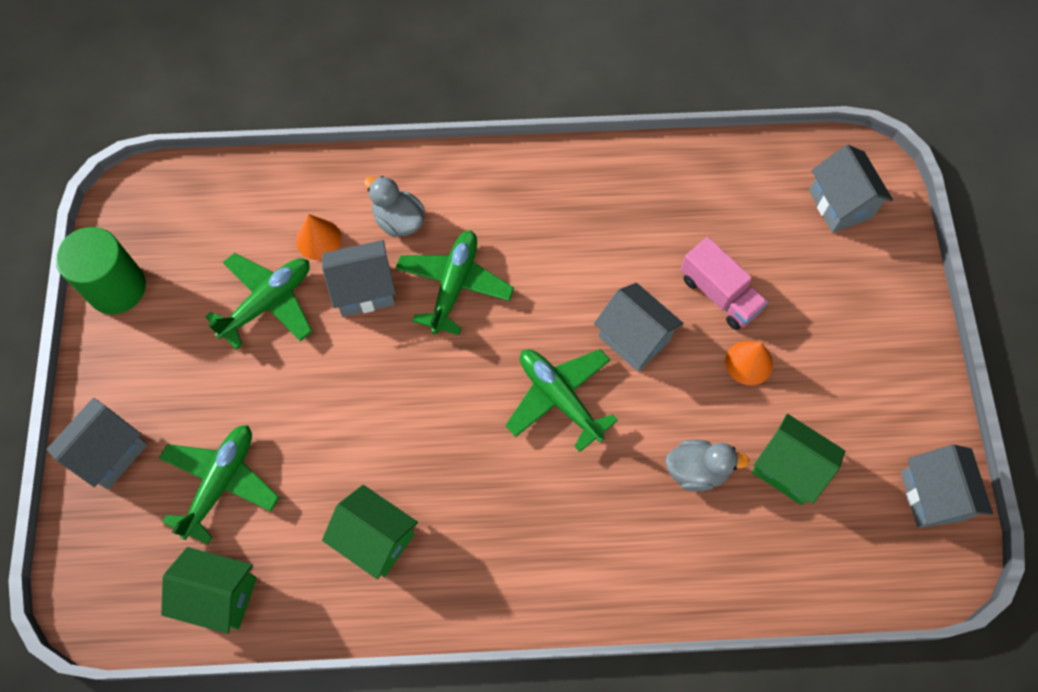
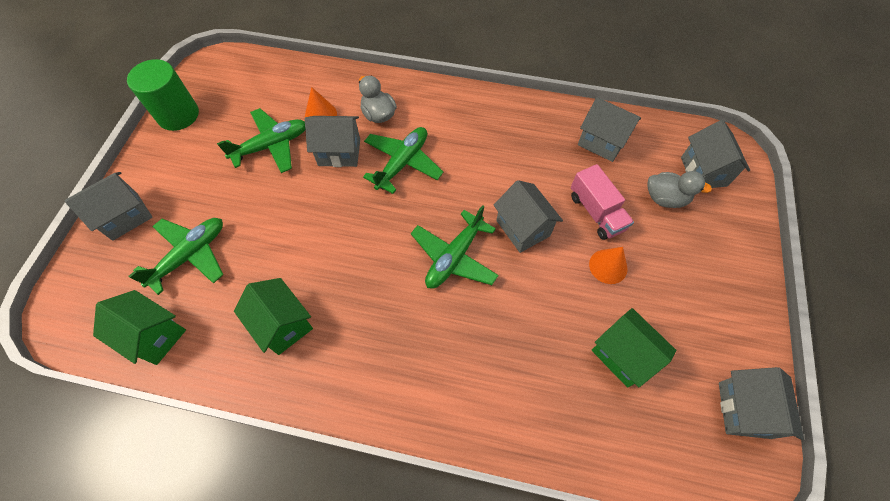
camera: 15 degrees right, 5 degrees down
green plane [505,349,618,452] -> green plane turned 120 degrees counterclockwise [411,205,499,289]
grey duck [665,440,750,491] -> grey duck moved to [647,171,712,208]
none -> grey house [578,97,641,162]

